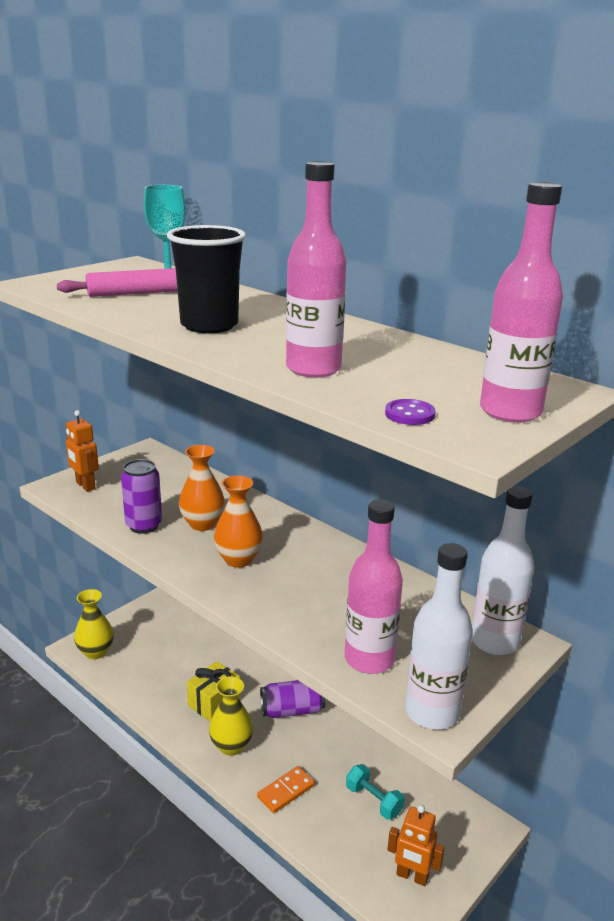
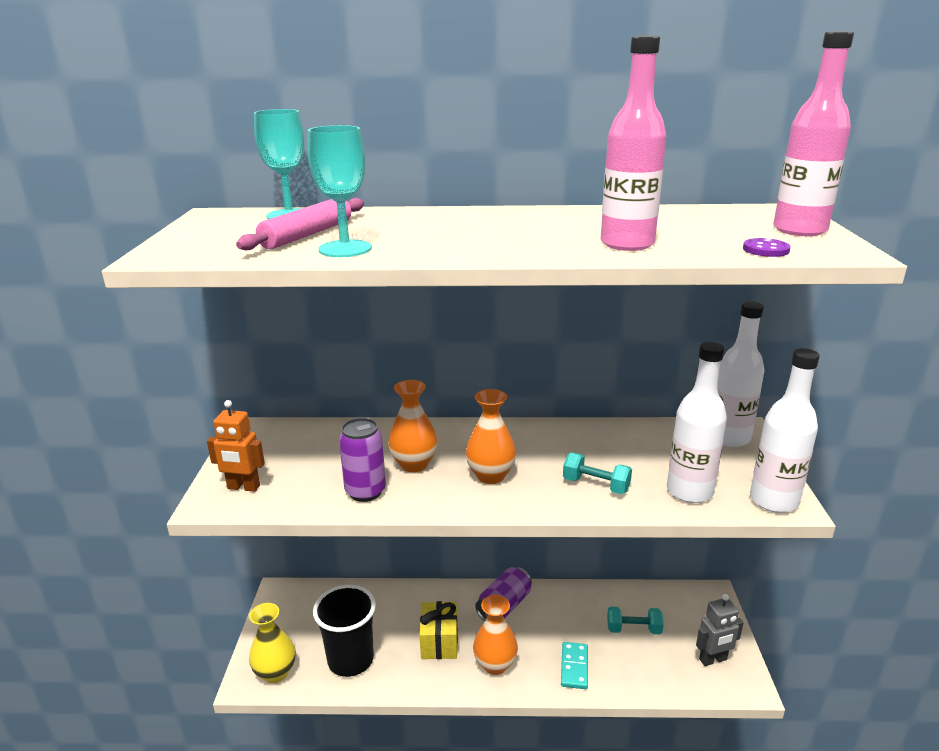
camera: 40 degrees left, 0 degrees up
black cup [167,225,246,333] -> black cup moved to [313,585,376,677]
yellow vase [209,676,253,756] -> orange vase [473,595,518,675]
orange domino [257,766,315,813] -> turquoise domino [561,642,588,689]
pink bottle [345,499,403,674] -> white bottle [667,342,727,503]
orange robot [387,805,445,886] -> grey robot [696,594,744,666]
none -> turquoise goblet [307,125,372,257]
none -> turquoise dumbbell [563,453,632,494]

